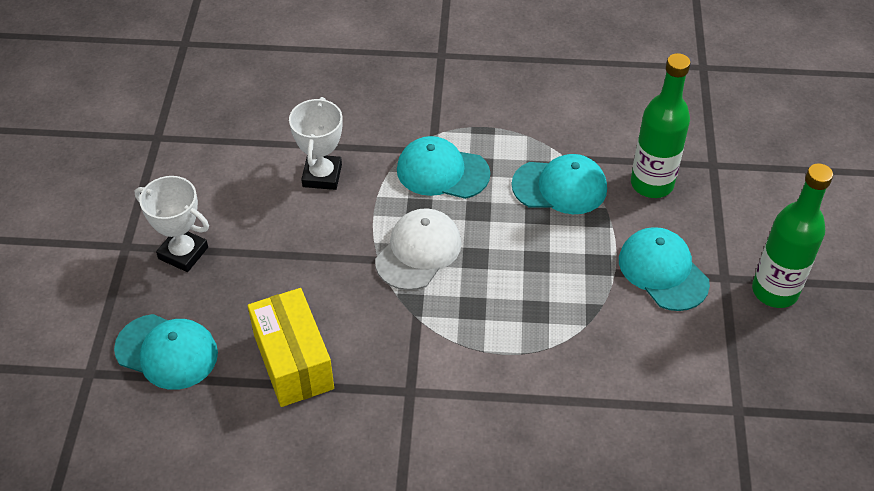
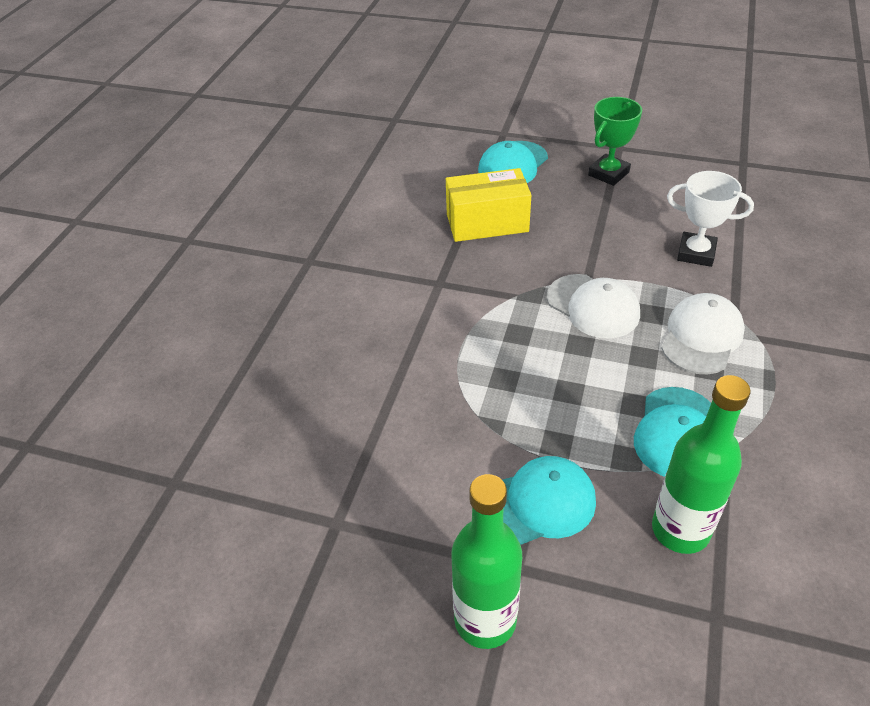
camera: 105 degrees right, 5 degrees down
white trophy [135,176,209,272] -> green trophy [588,97,642,186]
turquoise cap [397,136,490,199] -> white cap [661,293,745,374]

